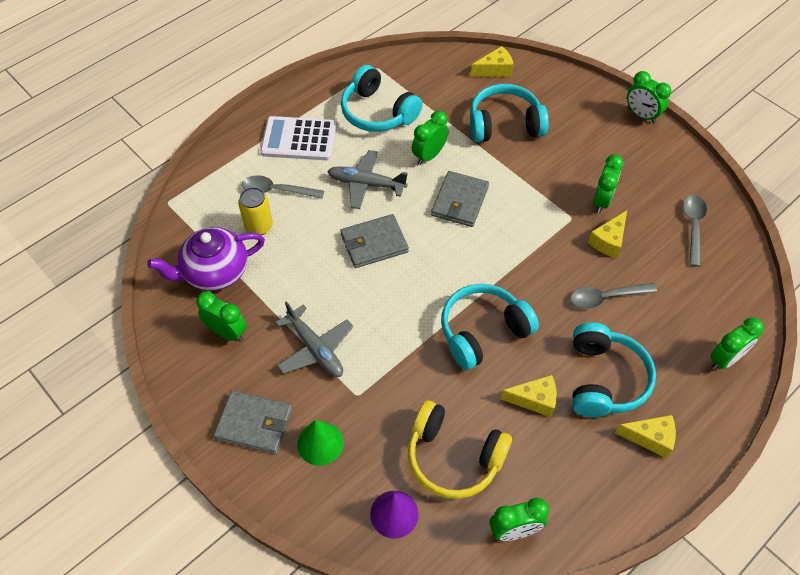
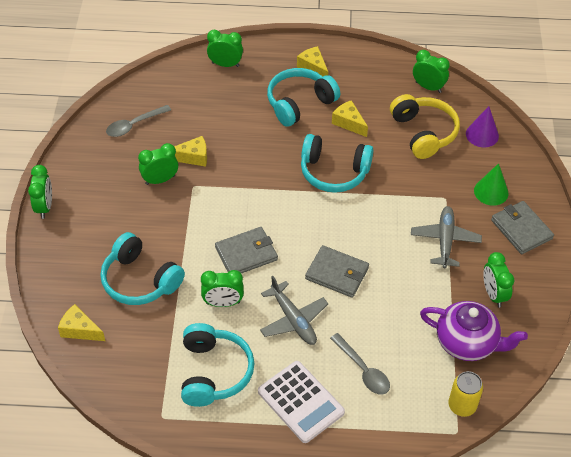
camera: 135 degrees left, 5 degrees down
yellow can [238,187,273,235] -> yellow can moved to [449,371,483,417]
grey spoon [570,283,657,309] -> none

